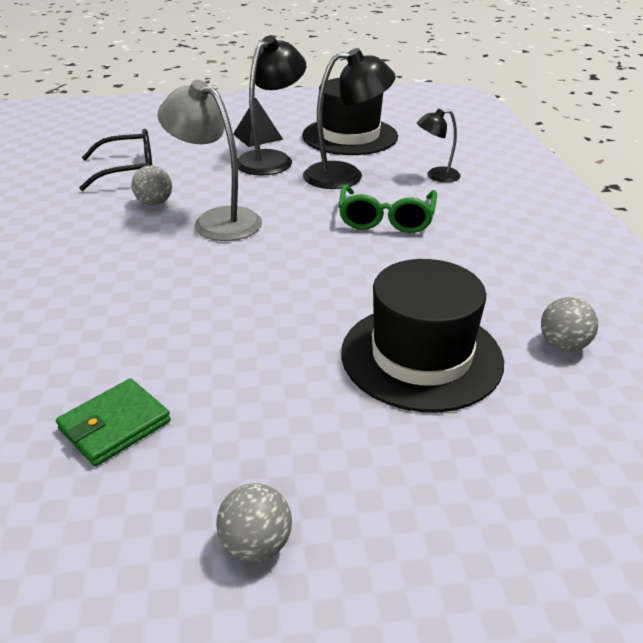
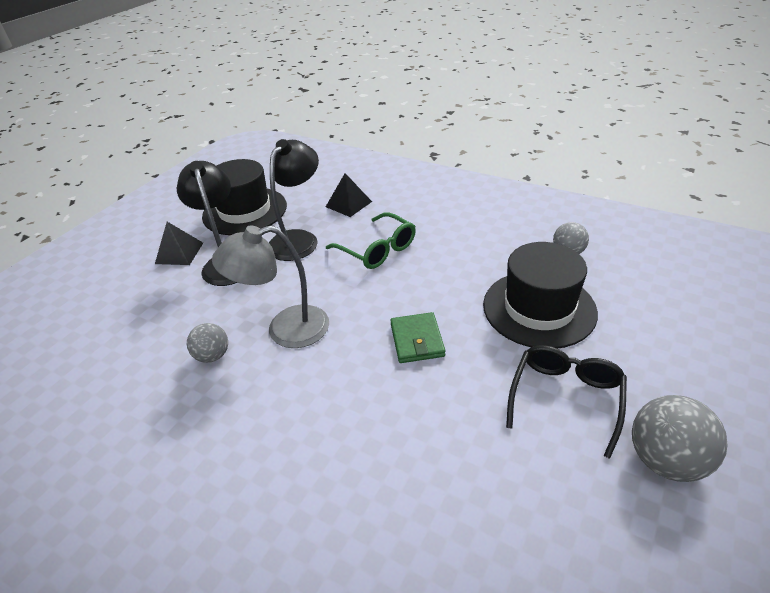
camera: 50 degrees left, 5 degrees up
green wallet [56,378,171,466] -> green wallet moved to [390,312,445,363]
black glasses [79,129,152,191] -> black glasses moved to [506,345,627,459]
grey ball [216,483,292,562] -> grey ball [632,395,728,482], size x1.63
black lamp [417,108,461,182] -> black pyramid [326,173,372,217]

